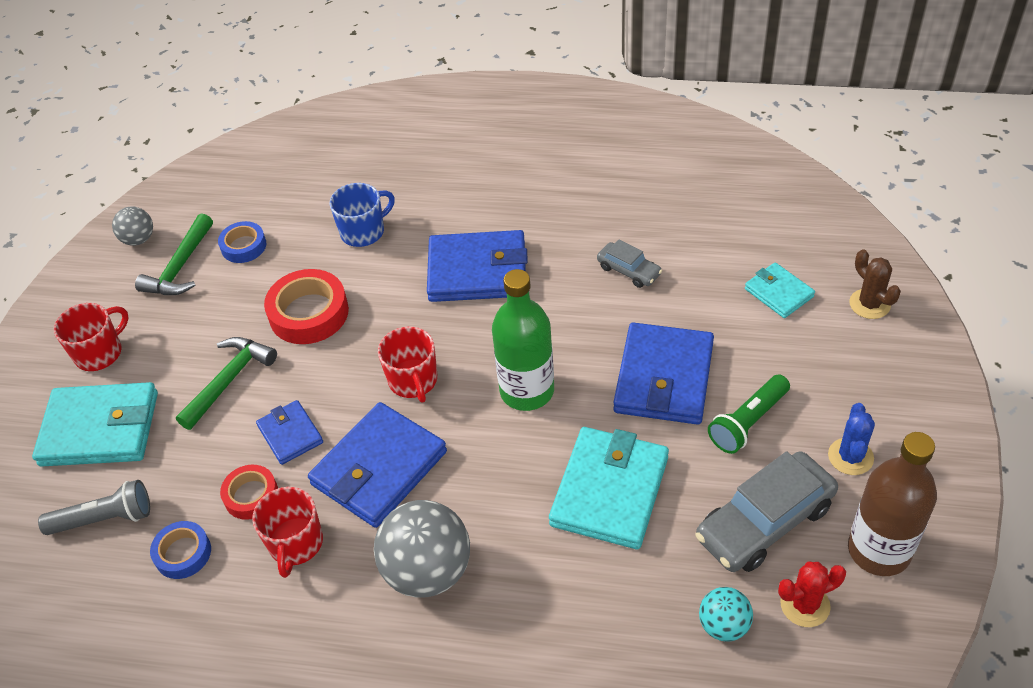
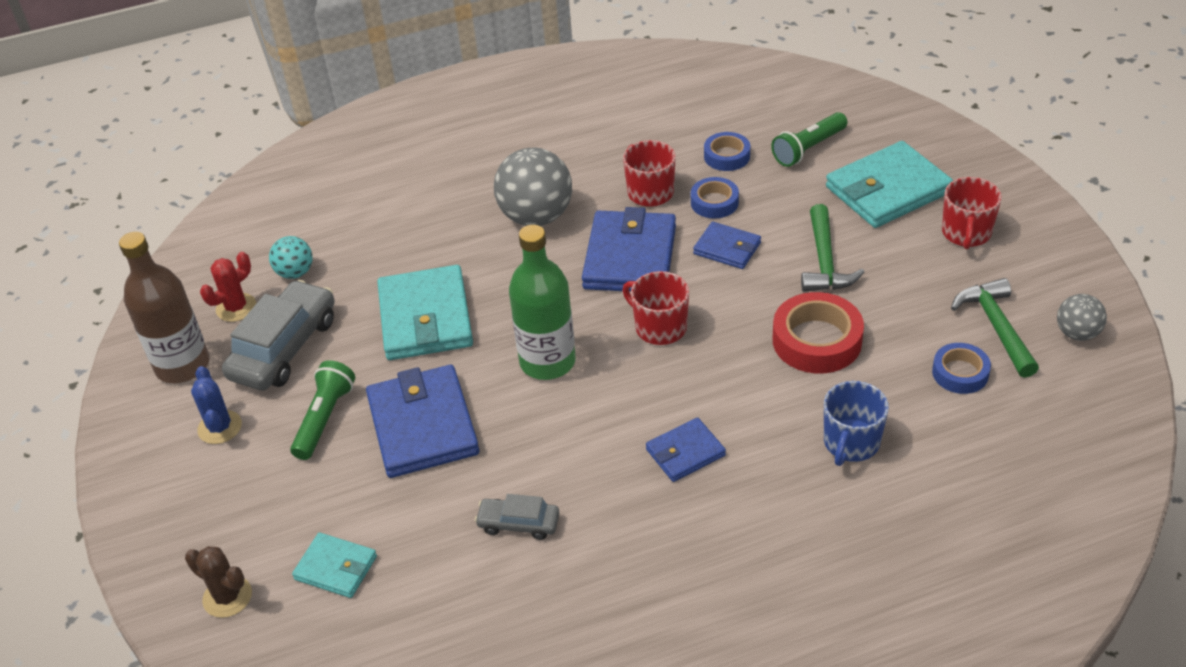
camera: 150 degrees right, 5 degrees down
grey flashlight [38,480,150,535] -> green flashlight [771,112,847,167]
red tape [220,465,278,520] -> blue tape [691,177,739,219]
blue wallet [427,230,528,302] -> blue wallet [646,417,726,482], size x0.54

